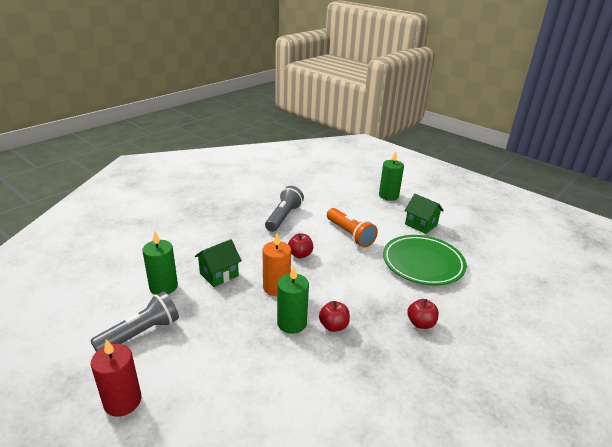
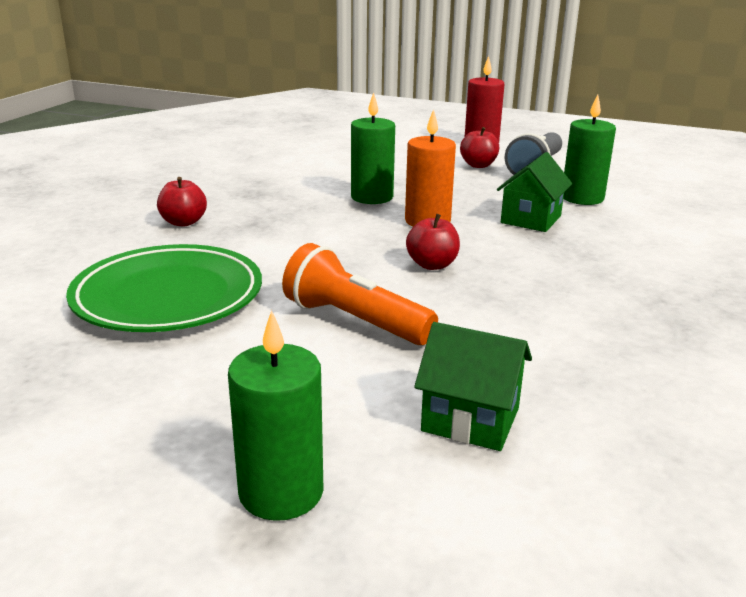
camera: 160 degrees right, 5 degrees down
grey flashlight [265,186,304,232] -> none
red apple [319,301,350,332] -> red apple moved to [460,127,499,168]
green house [404,194,444,234] -> green house moved to [414,322,532,451]

